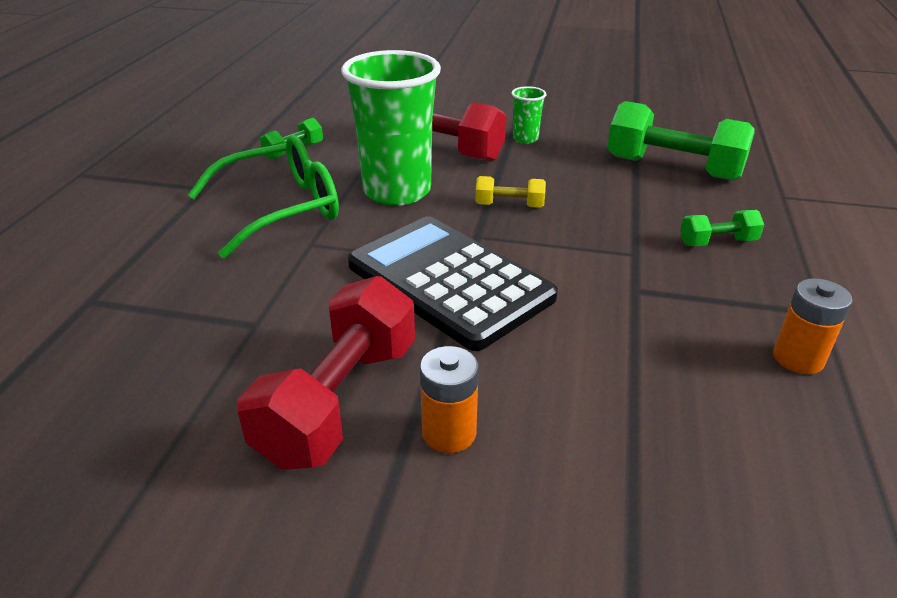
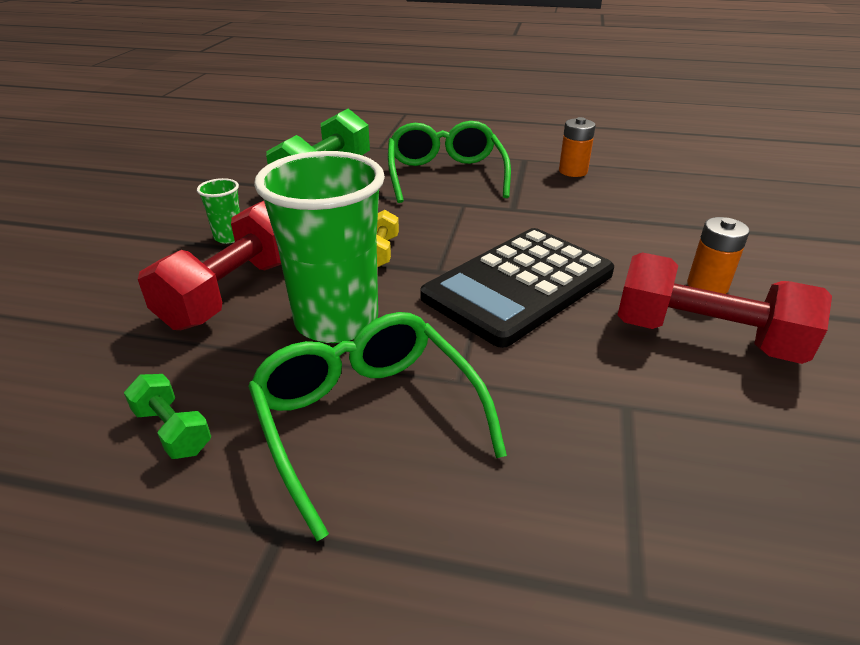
camera: 90 degrees left, 0 degrees up
green dumbbell [680,210,764,246] -> green glasses [388,121,511,203]

